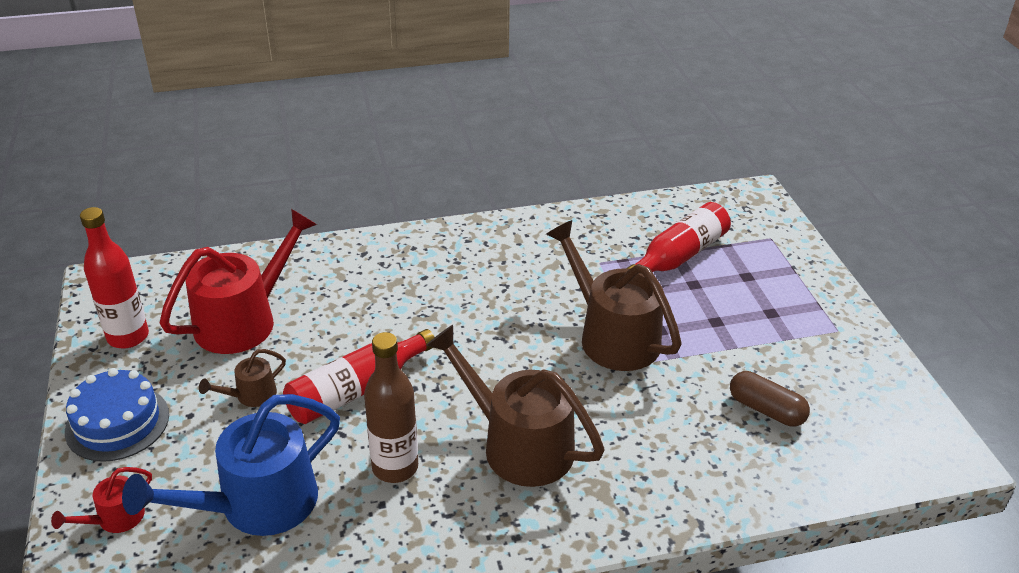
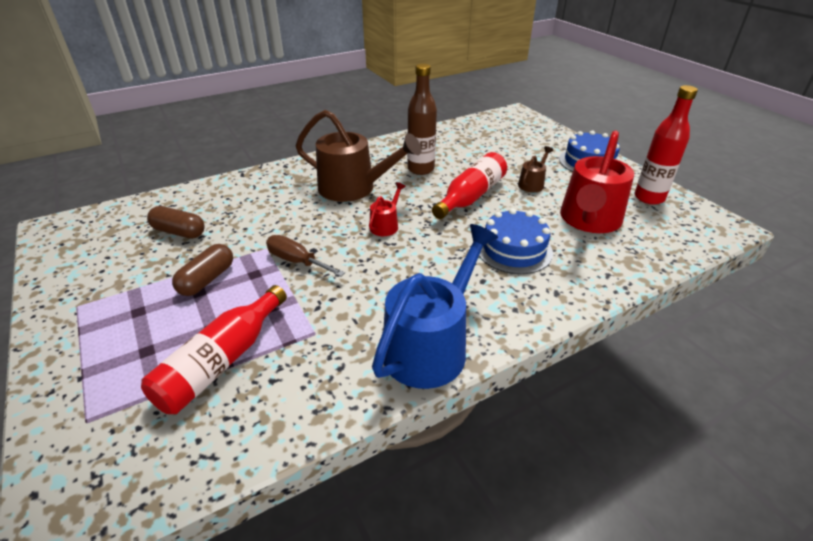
camera: 165 degrees right, 0 degrees up
red watering can [51,467,152,533] -> red watering can moved to [369,182,406,236]
blue watering can [122,394,340,536] -> blue watering can moved to [372,224,498,389]
brown watering can [546,220,682,371] -> brown screwdriver [266,235,345,277]
none -> brown capsule [172,244,233,296]
none -> blue cake [479,208,553,274]

